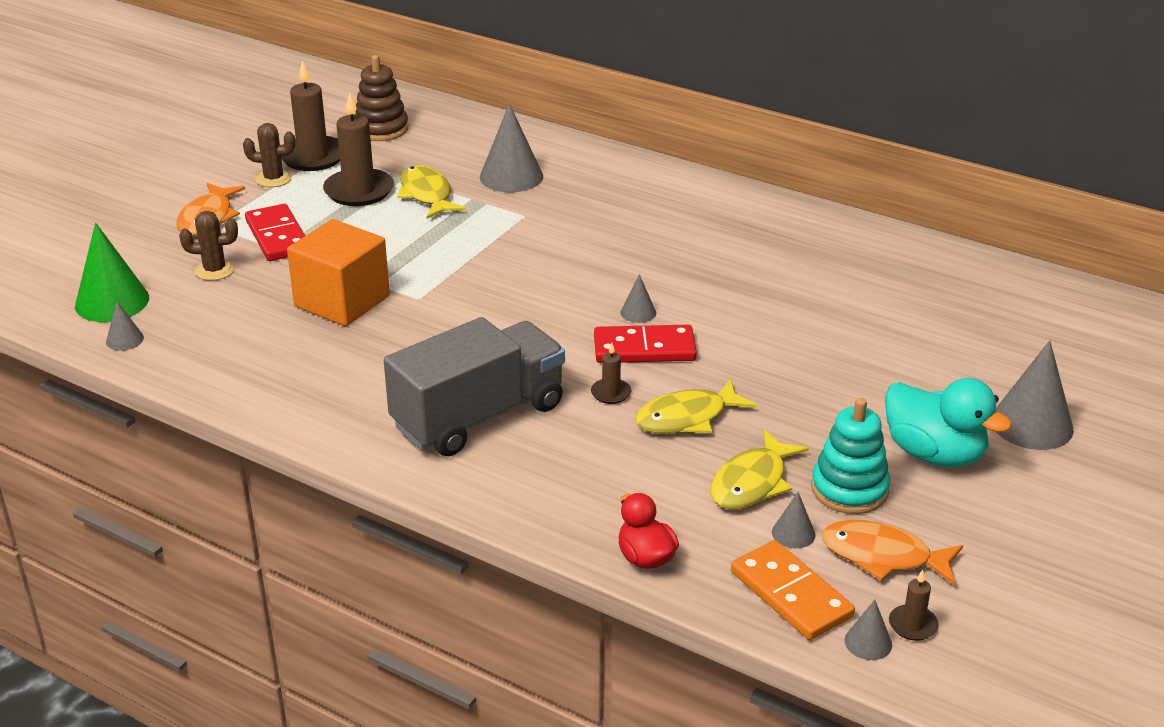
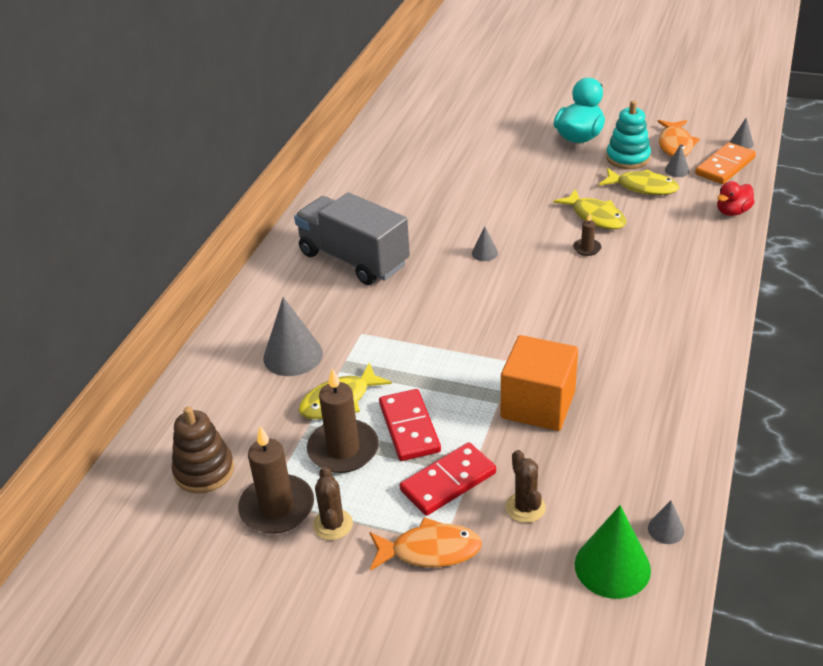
camera: 100 degrees left, 5 degrees up
grey truck [384,317,565,456] -> grey truck moved to [294,193,410,285]
red domino [594,325,697,363] -> red domino moved to [379,389,441,461]
brown candle [889,570,939,641] -> none
grey cone [996,340,1074,450] -> none

